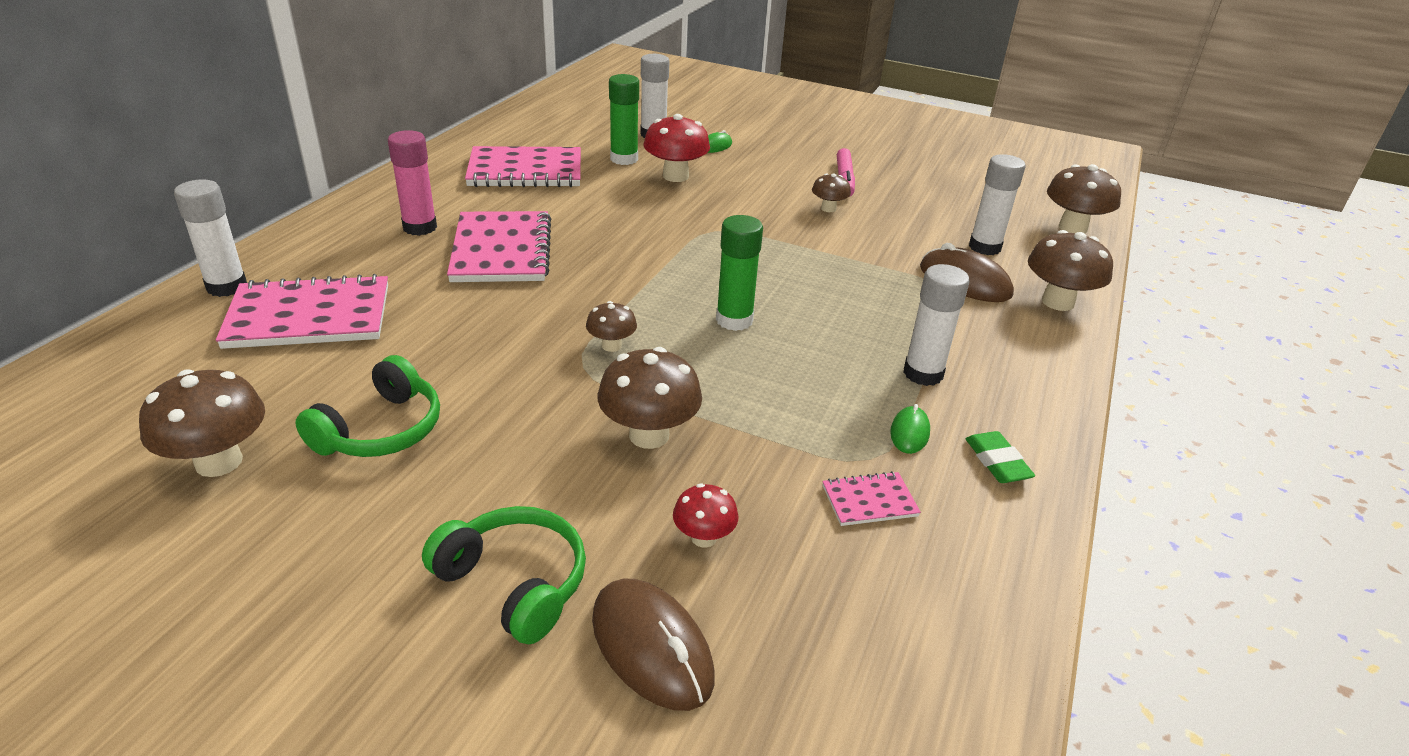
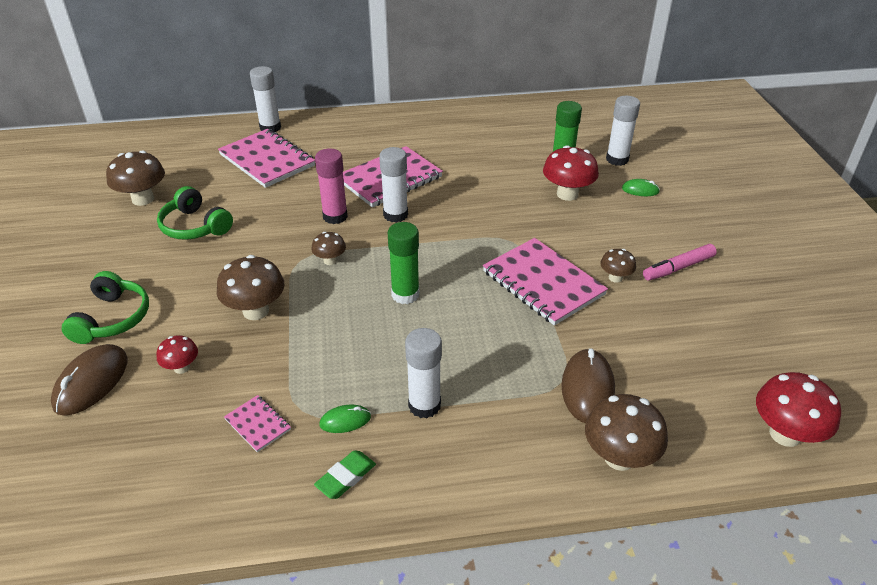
camera: 60 degrees right, 5 degrees up
green headphones [295,355,440,457] -> green headphones turned 45 degrees clockwise [157,186,233,240]
pink glue stick [388,130,437,236] -> pink glue stick moved to [315,148,348,224]
pink notebook [465,146,581,187] -> pink notebook moved to [483,238,608,326]
white glue stick [969,154,1026,255] -> white glue stick moved to [379,147,408,223]
brown mushroom [1047,164,1121,234] -> red mushroom [756,372,841,447]

